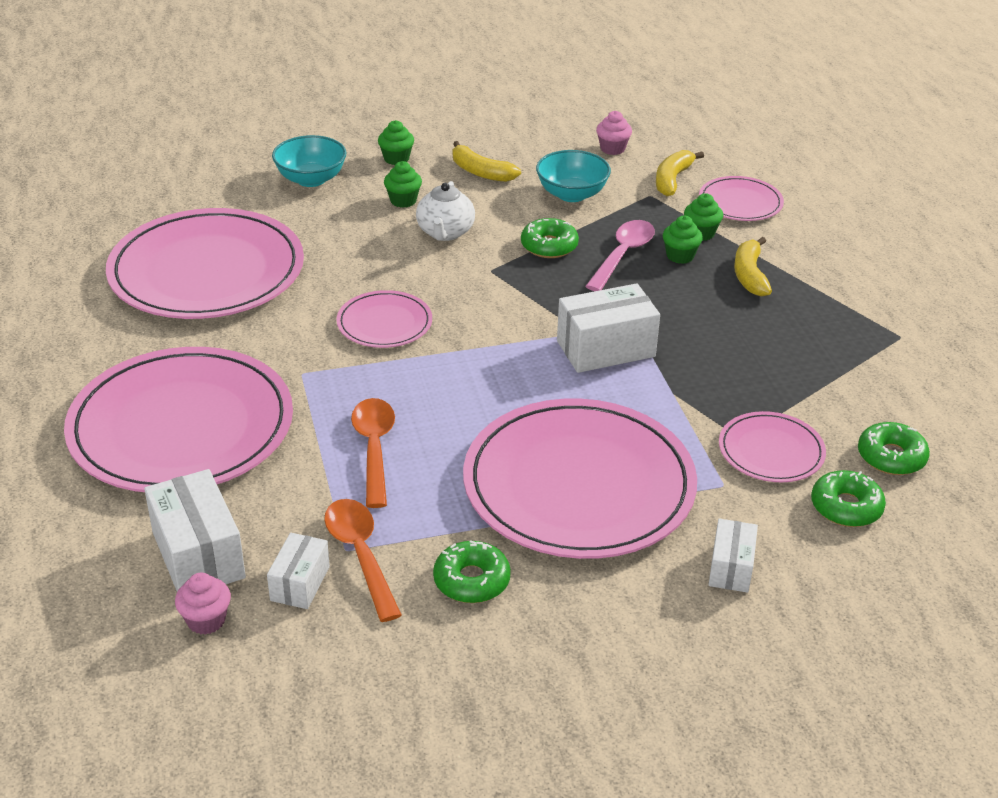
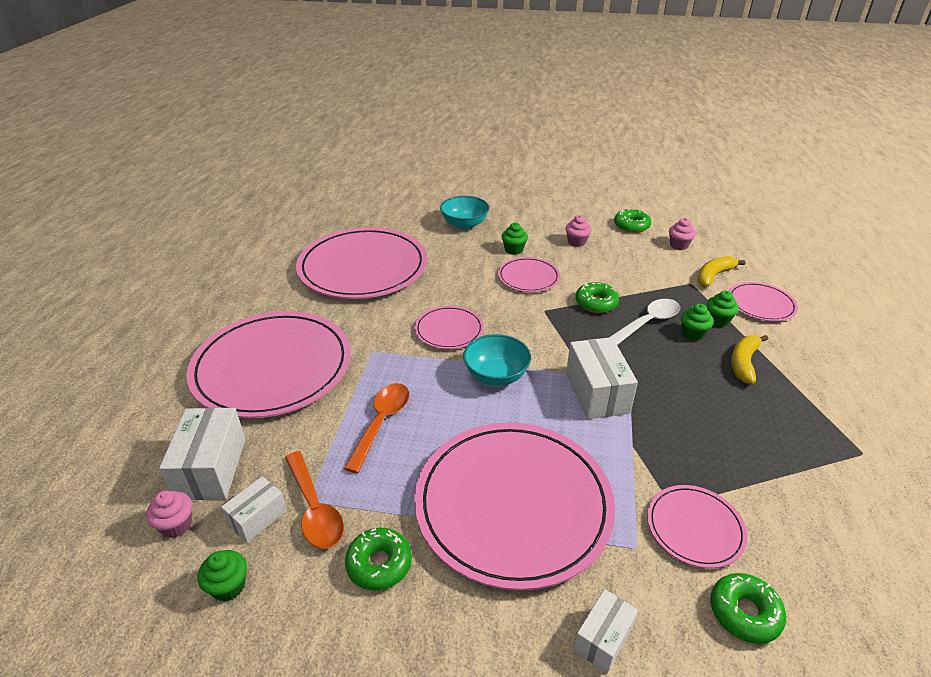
camera: 25 degrees right, 0 degrees up
orange spoon [324,499,402,622] -> orange spoon turned 150 degrees clockwise [285,451,344,549]
green cupcake [378,120,414,165] -> green cupcake moved to [197,550,247,602]
white teapot [416,181,475,241] -> pink plate [498,257,560,292]
yellow banana [453,141,521,182] -> pink cupcake [565,215,592,247]
turquoise bowl [536,150,611,202] -> turquoise bowl moved to [463,334,531,386]
white box [557,283,660,373] -> white box turned 75 degrees clockwise [566,337,638,419]
pink spoon [585,220,655,291] -> white spoon [610,299,680,345]
green donut [858,422,930,475] -> green donut moved to [614,209,651,233]

